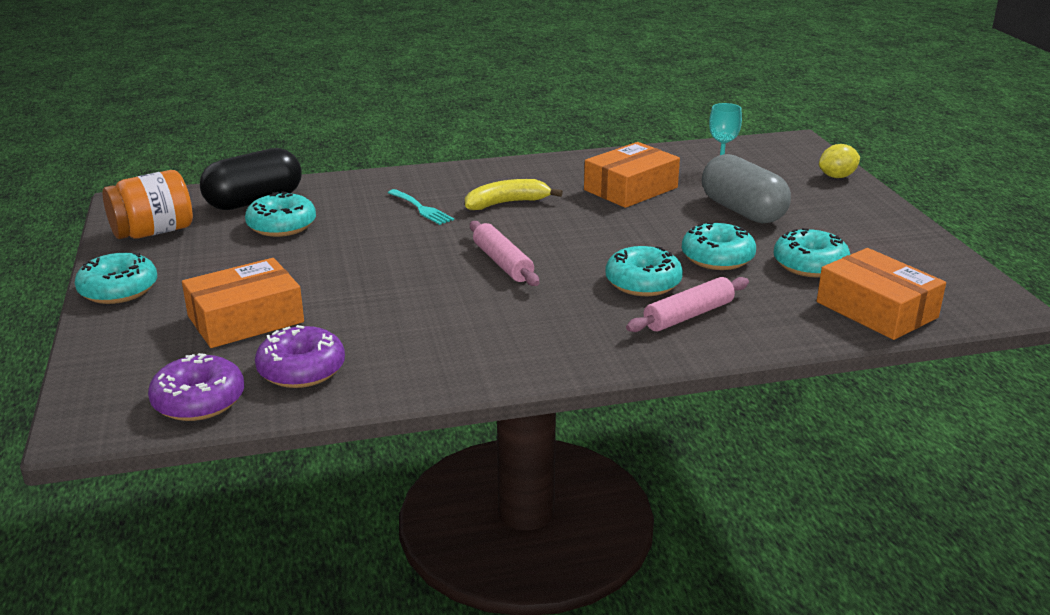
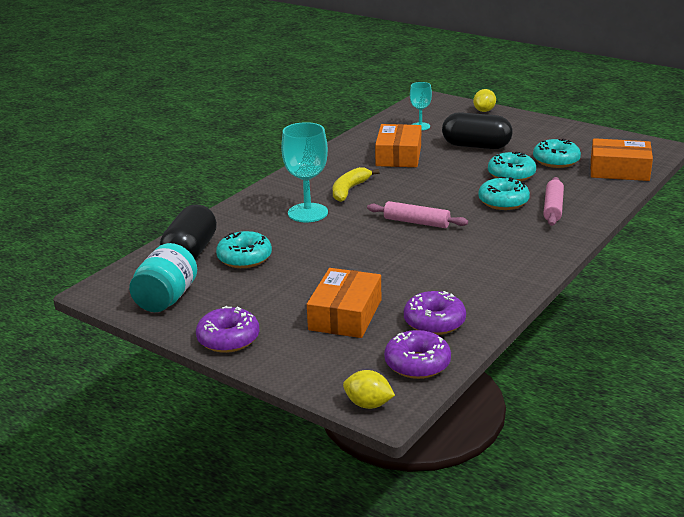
camera: 40 degrees left, 0 degrees up
turquoise donut [75,253,157,304] -> purple donut [196,306,260,353]
orange jar [102,170,193,239] -> turquoise jar [129,243,197,312]
turquoise fork [388,189,454,225] -> turquoise goblet [281,122,328,222]
grey capsule [702,154,791,223] -> black capsule [442,112,512,149]
none -> yellow lemon [343,370,395,409]

